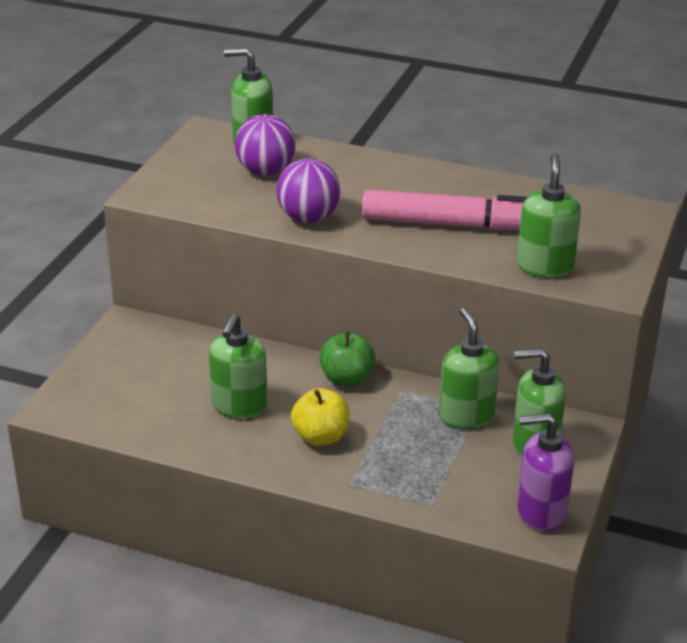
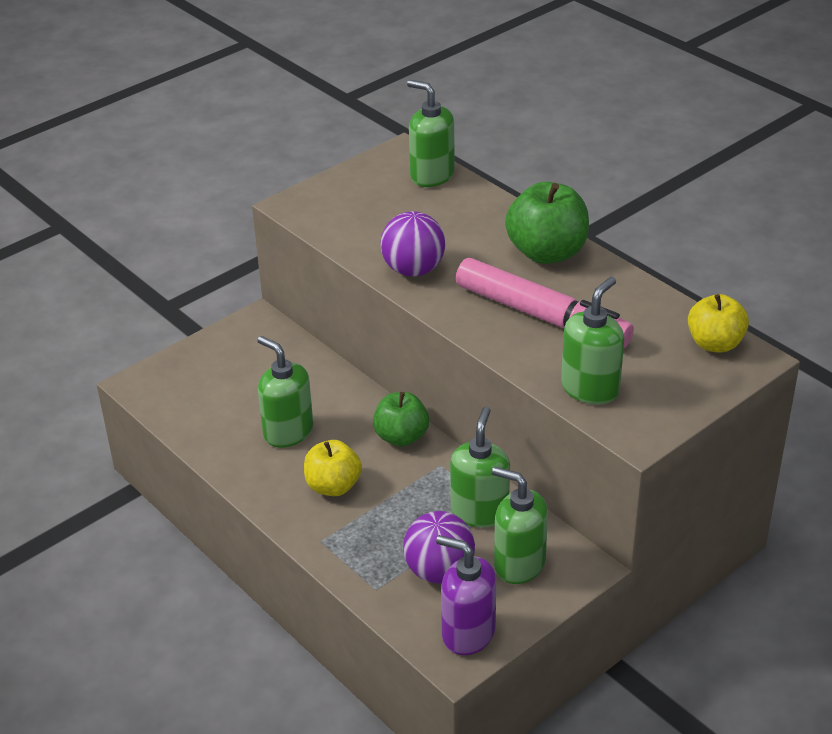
camera: 30 degrees right, 5 degrees up
green soap dispenser [209,314,267,419] -> green soap dispenser turned 90 degrees clockwise [257,336,313,448]
purple ball [235,114,296,175] -> purple ball moved to [403,511,475,583]
none -> green apple [505,182,589,264]
none -> yellow apple [688,294,749,353]

